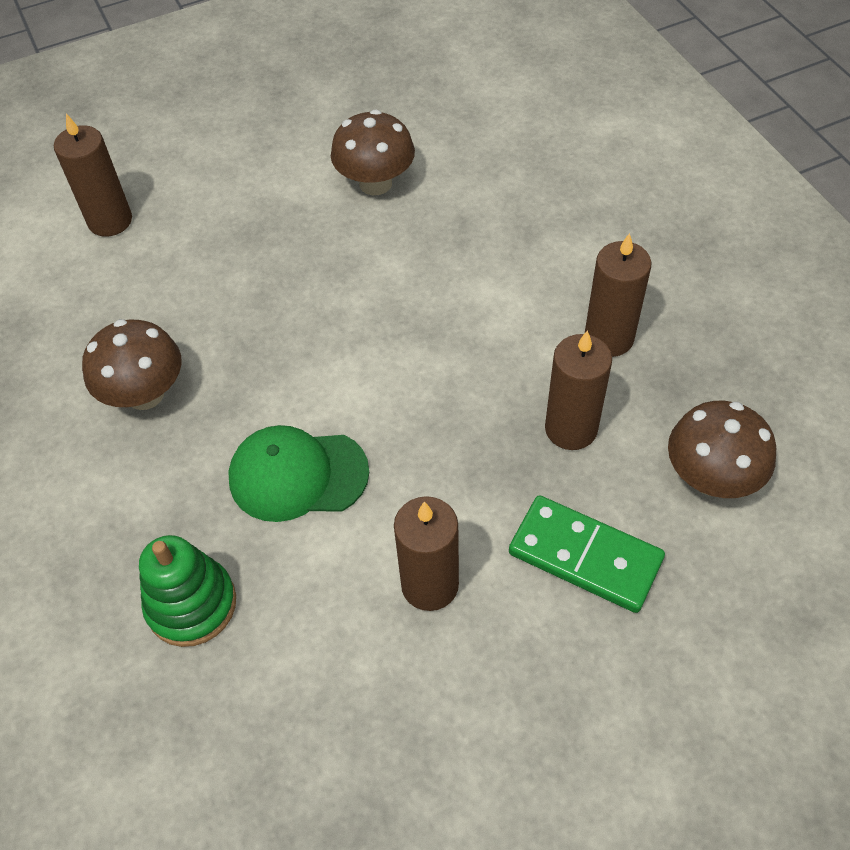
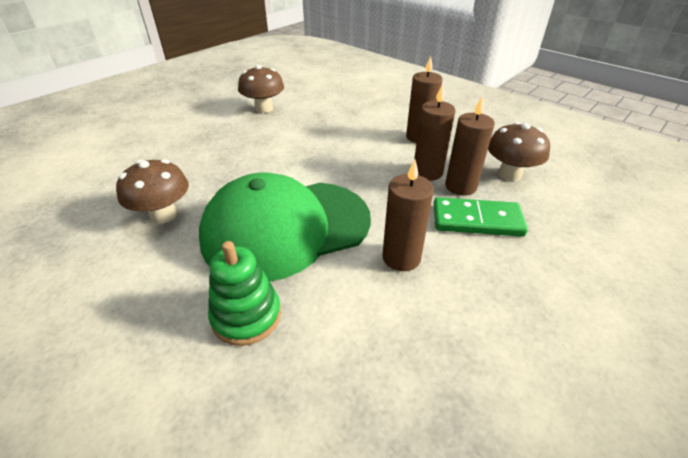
camera: 25 degrees left, 15 degrees down
brown candle [54,114,132,237] -> brown candle moved to [445,97,495,196]
green cap [228,425,369,522] -> green cap [199,173,371,281], size x1.83

